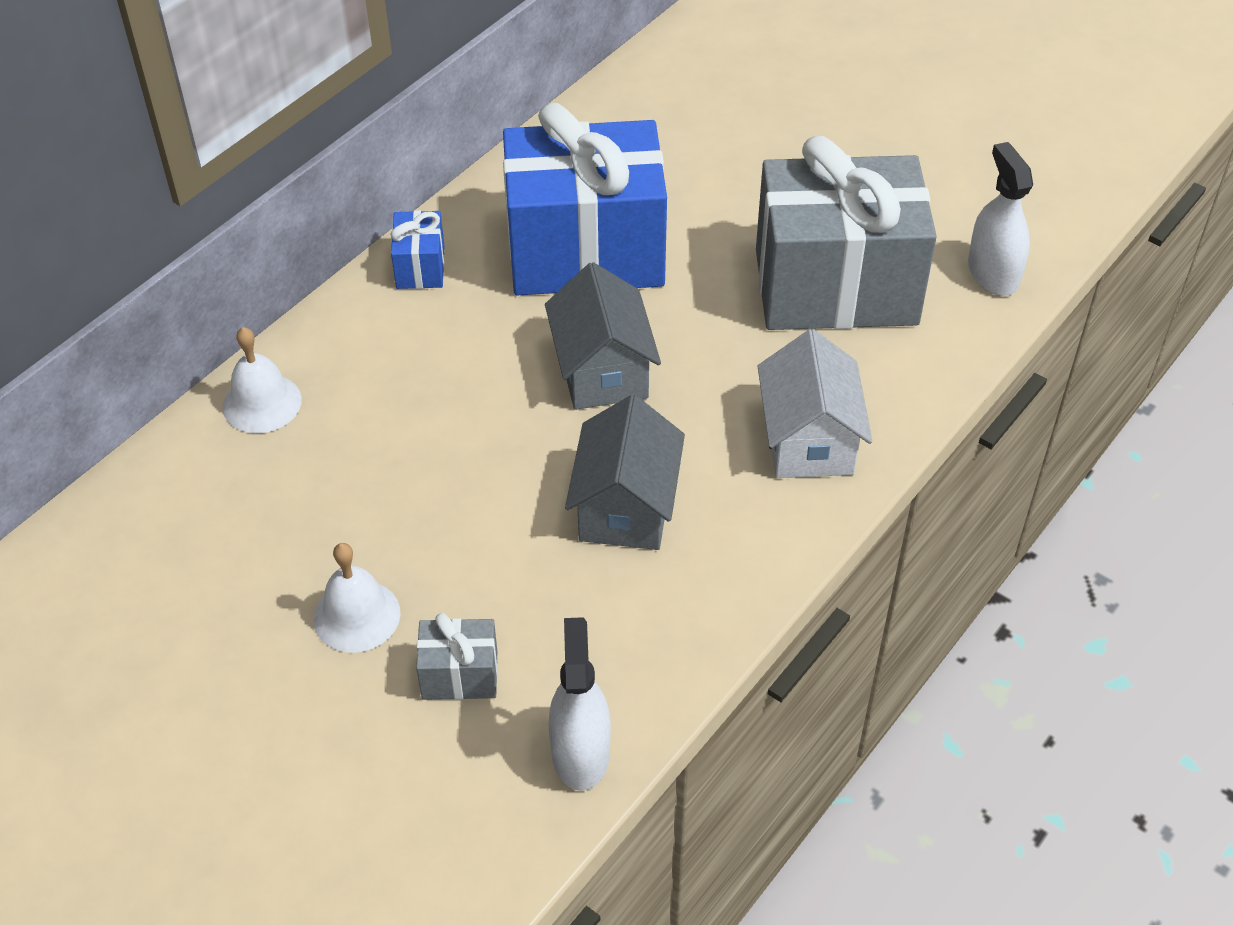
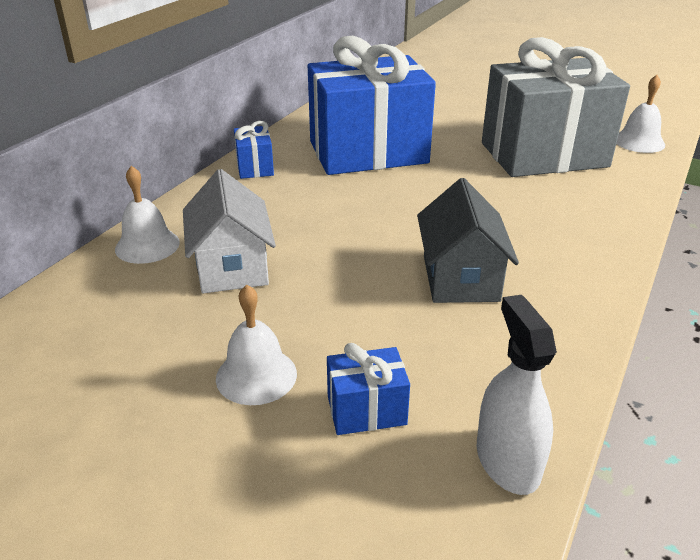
camera: 10 degrees left, 15 degrees down
grey gift [416,613,498,700] -> blue gift [327,343,410,435]
grey house [545,262,661,410] -> none
white house [758,329,872,478] -> white house moved to [183,169,276,293]
white spray bottle [968,142,1033,296] -> white bell [616,75,665,153]

